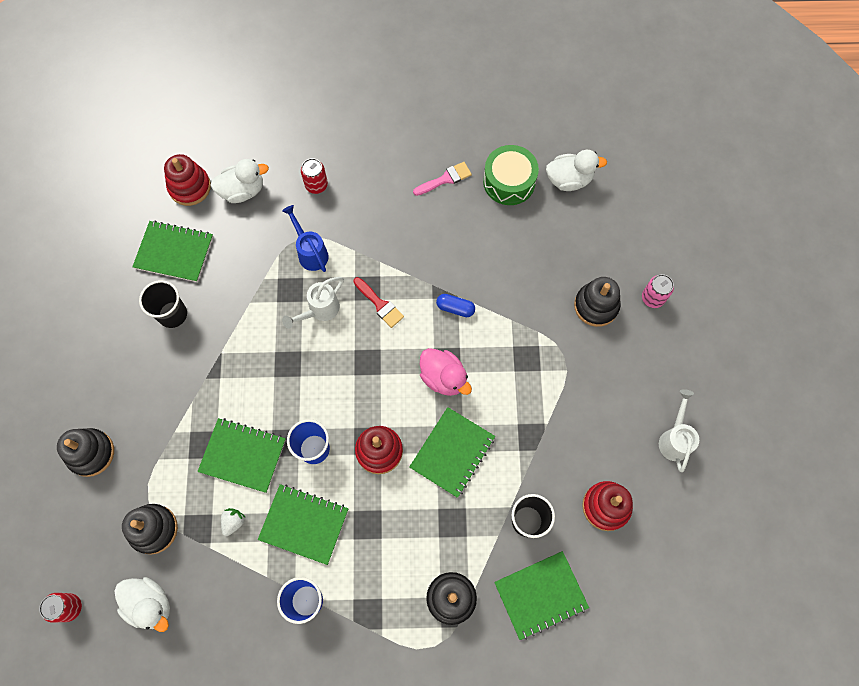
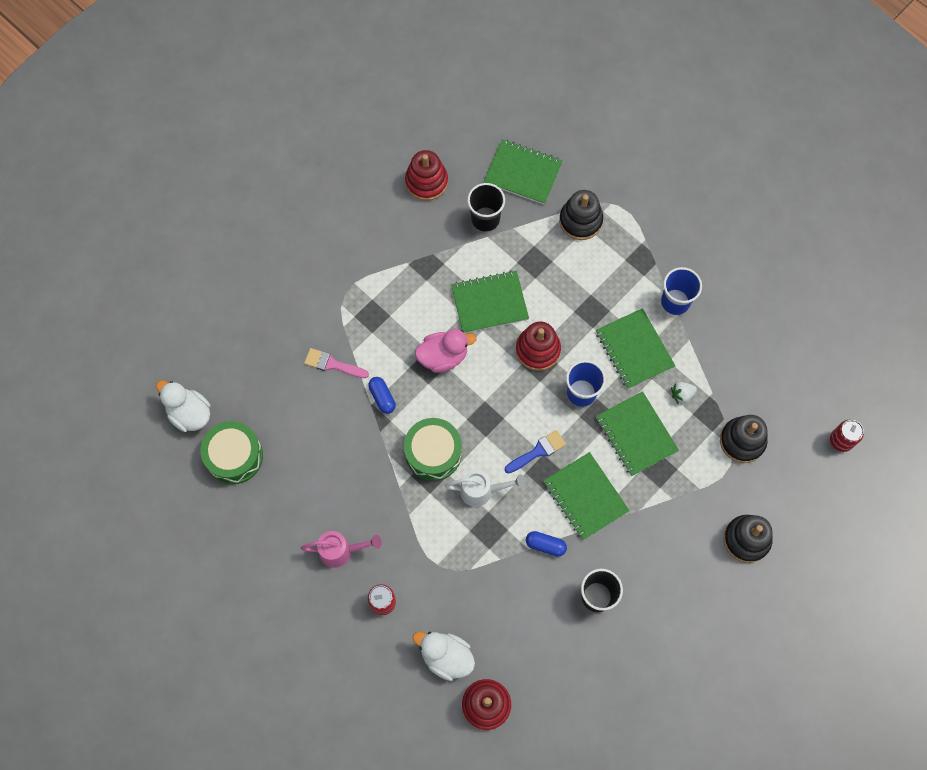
camera: 135 degrees left, 0 degrees up
white duck [114,577,170,632] -> none
green notebook [132,221,213,282] -> green notebook moved to [544,452,630,540]
blue watering can [282,205,329,272] -> none
red brush [353,277,404,328] -> green drum [404,418,462,481]
pink brush [413,162,472,196] -> pink brush moved to [304,348,369,378]
pink duck [420,348,472,396] -> pink duck turned 75 degrees clockwise [415,329,477,373]
black stacking toy [574,277,621,327] -> none
pink can [642,274,674,308] -> none
white watering can [659,389,699,472] -> none
none -> pink watering can [301,531,382,568]
none -> blue brush [505,430,566,474]
none -> blue capsule [526,531,567,557]

